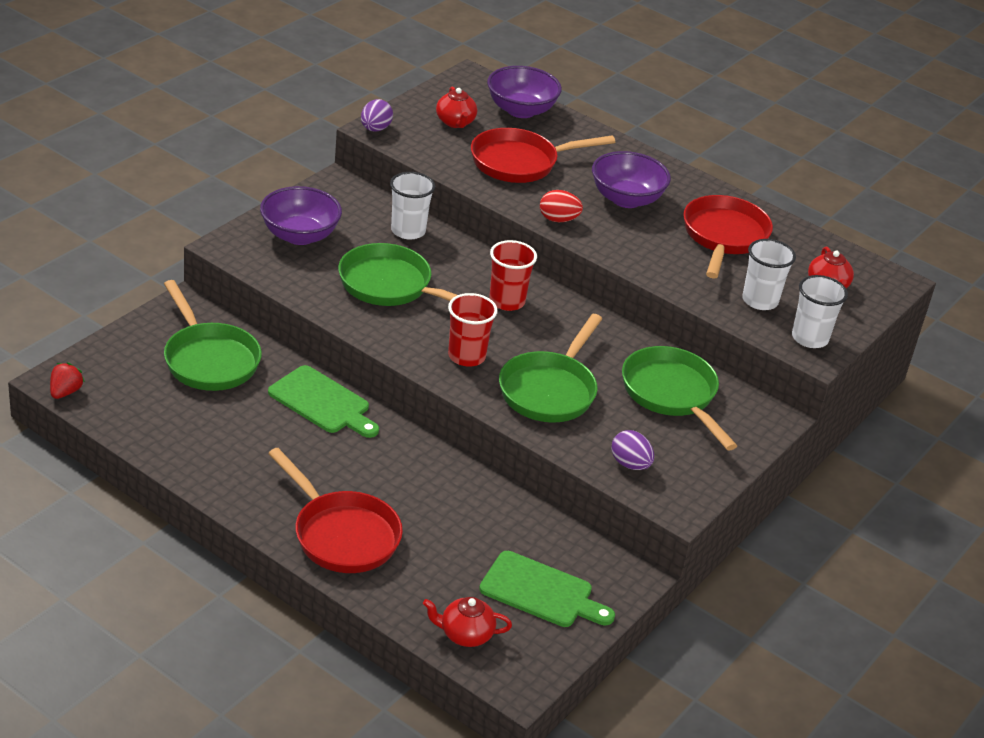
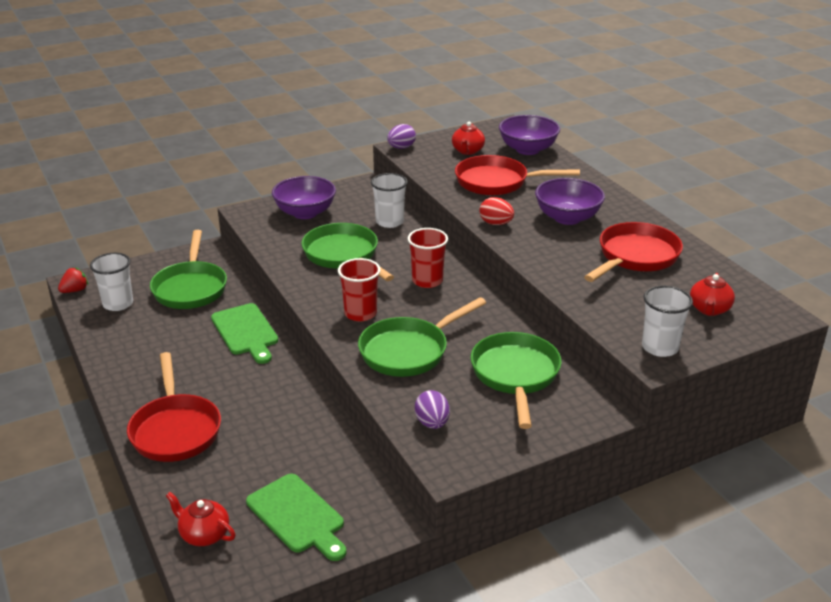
camera: 30 degrees right, 5 degrees down
white cup [742,239,796,310] -> white cup moved to [90,253,133,311]

